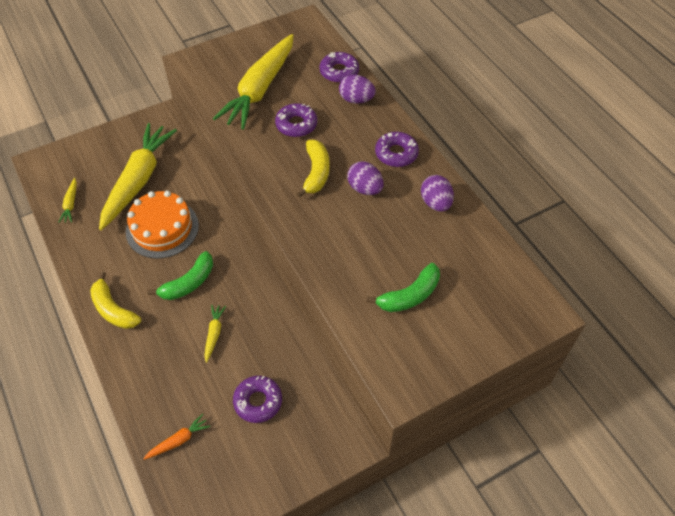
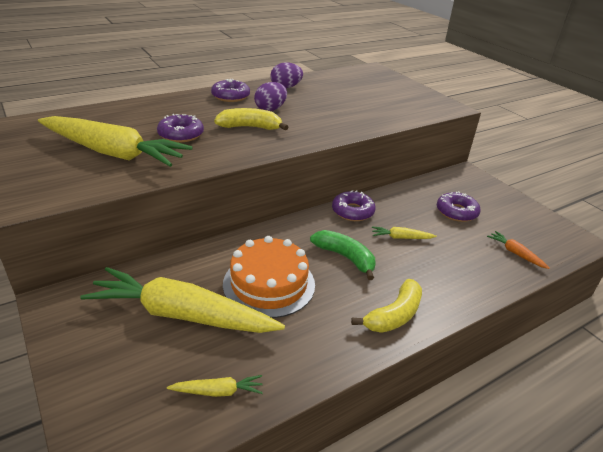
camera: 95 degrees left, 20 degrees down
purple donut [319,52,359,83] -> purple donut moved to [332,190,376,221]
purple egg [339,74,376,103] -> none
green banana [366,263,440,312] -> none

